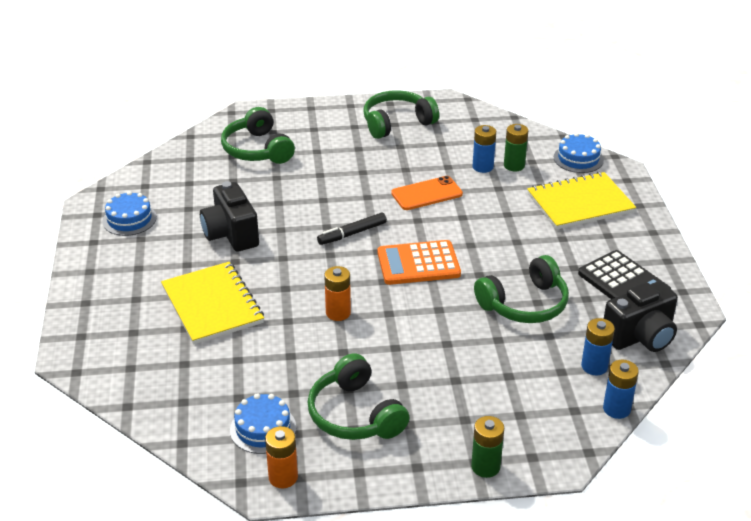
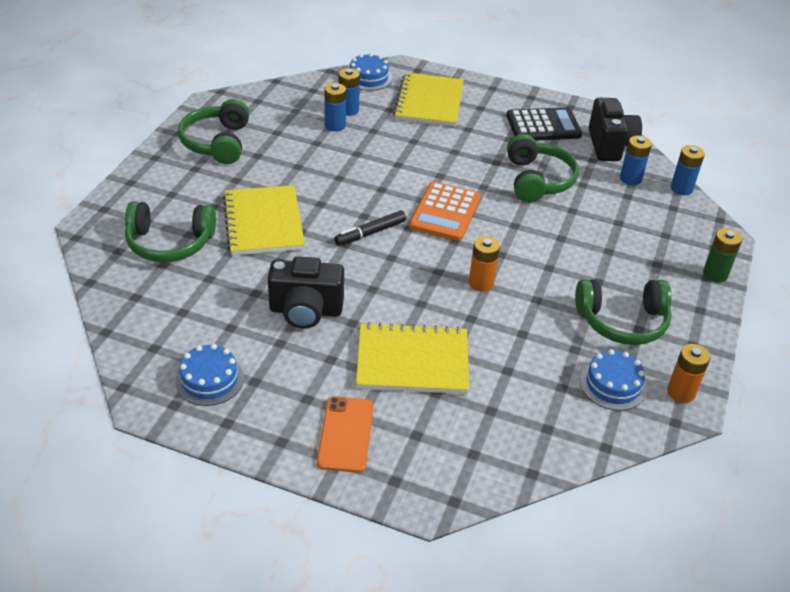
camera: 65 degrees left, 5 degrees up
black marker [317,213,387,245] -> black marker turned 60 degrees clockwise [334,211,406,246]
orange phone [391,176,463,210] -> orange phone moved to [317,396,374,473]
green battery [504,124,528,171] -> blue battery [339,68,360,116]
none -> yellow notebook [223,185,305,256]

